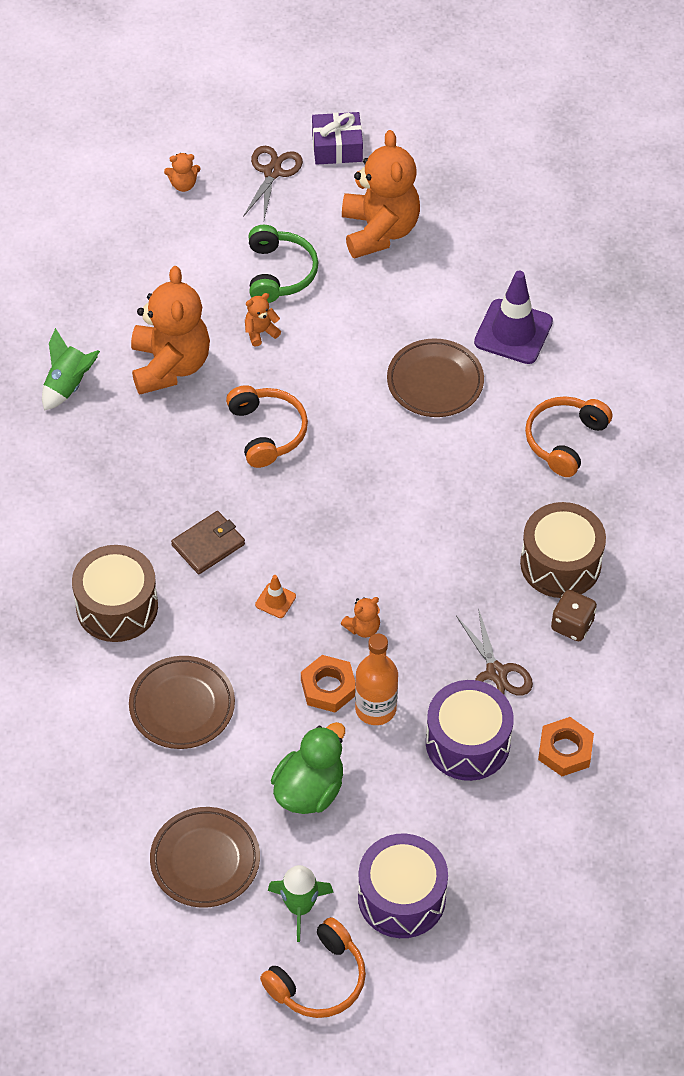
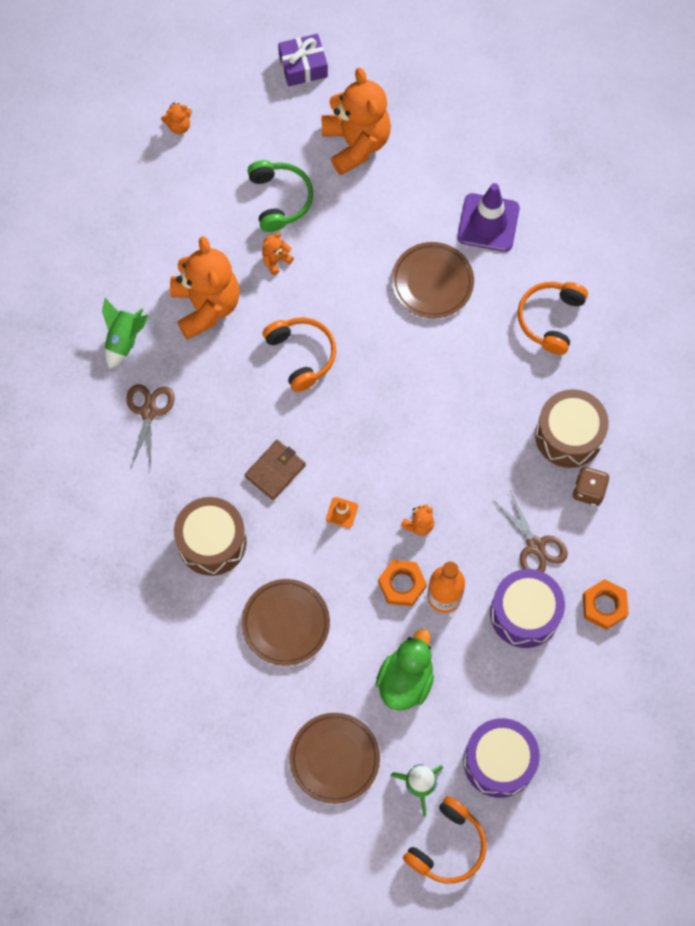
camera: 10 degrees left, 15 degrees up
brown scissors [243,145,303,219] -> brown scissors moved to [126,384,175,470]

